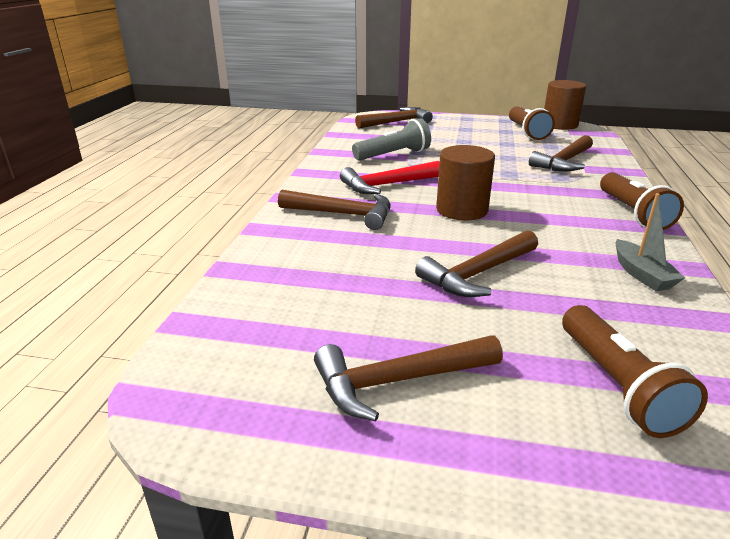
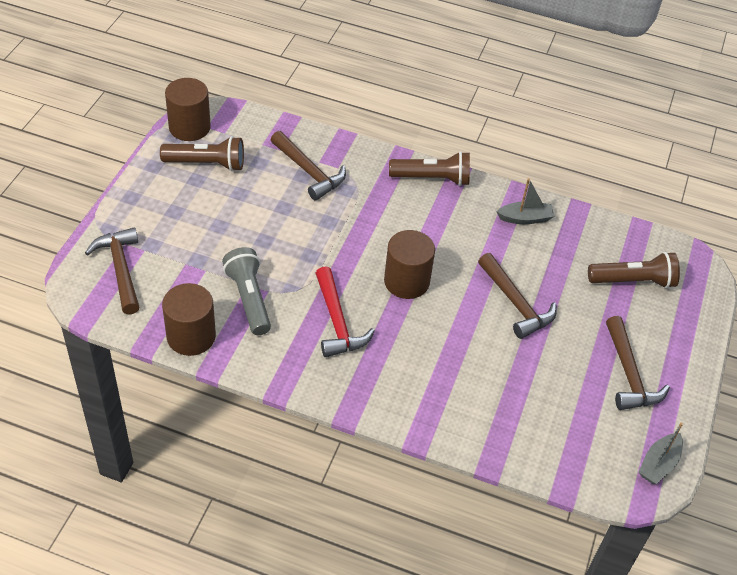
camera: 85 degrees left, 20 degrees up
brown hammer [278,190,391,230] -> none
none -> brown cylinder [162,283,216,356]
none -> grey boat [639,422,683,484]

